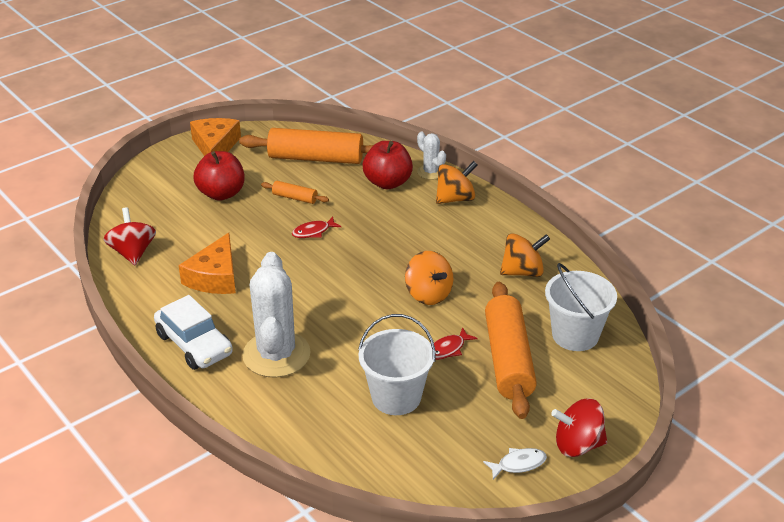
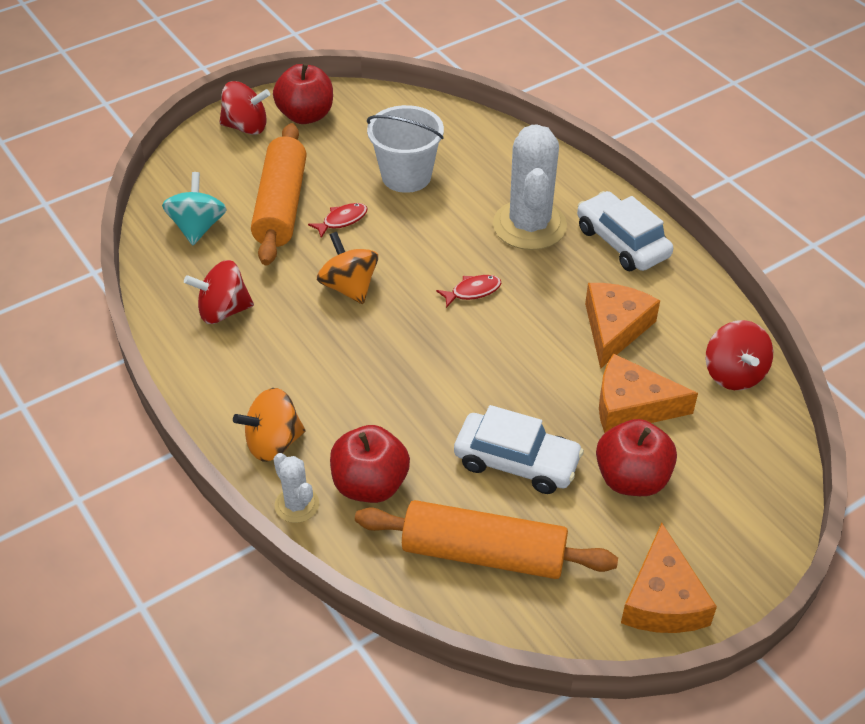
camera: 175 degrees left, 10 degrees up
orange rolling pin [261,181,329,204] -> white car [454,405,584,494]
red fish [292,217,342,238] -> red fish moved to [436,275,501,308]
white fish [483,448,547,480] -> red apple [273,63,333,124]
orange spinning top [500,233,550,277] -> red spinning top [184,260,254,324]
white bucket [545,263,617,351] -> turquoise spinning top [162,172,227,245]
none -> orange cheese [599,353,698,433]

